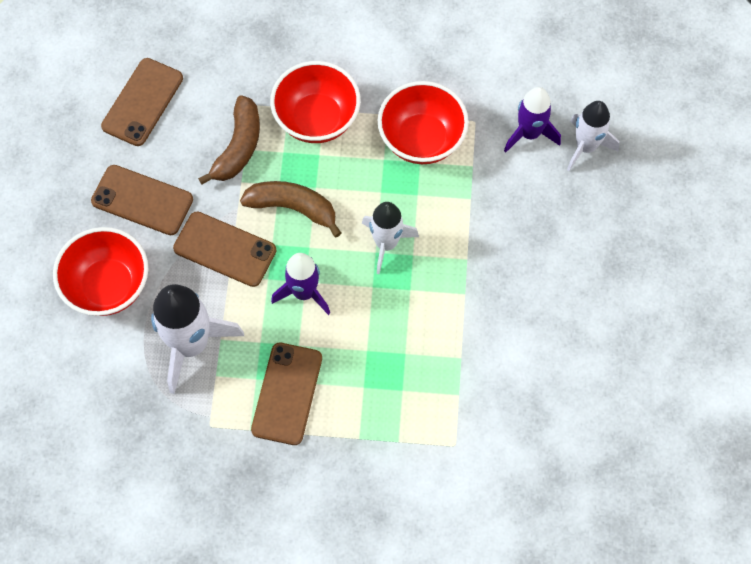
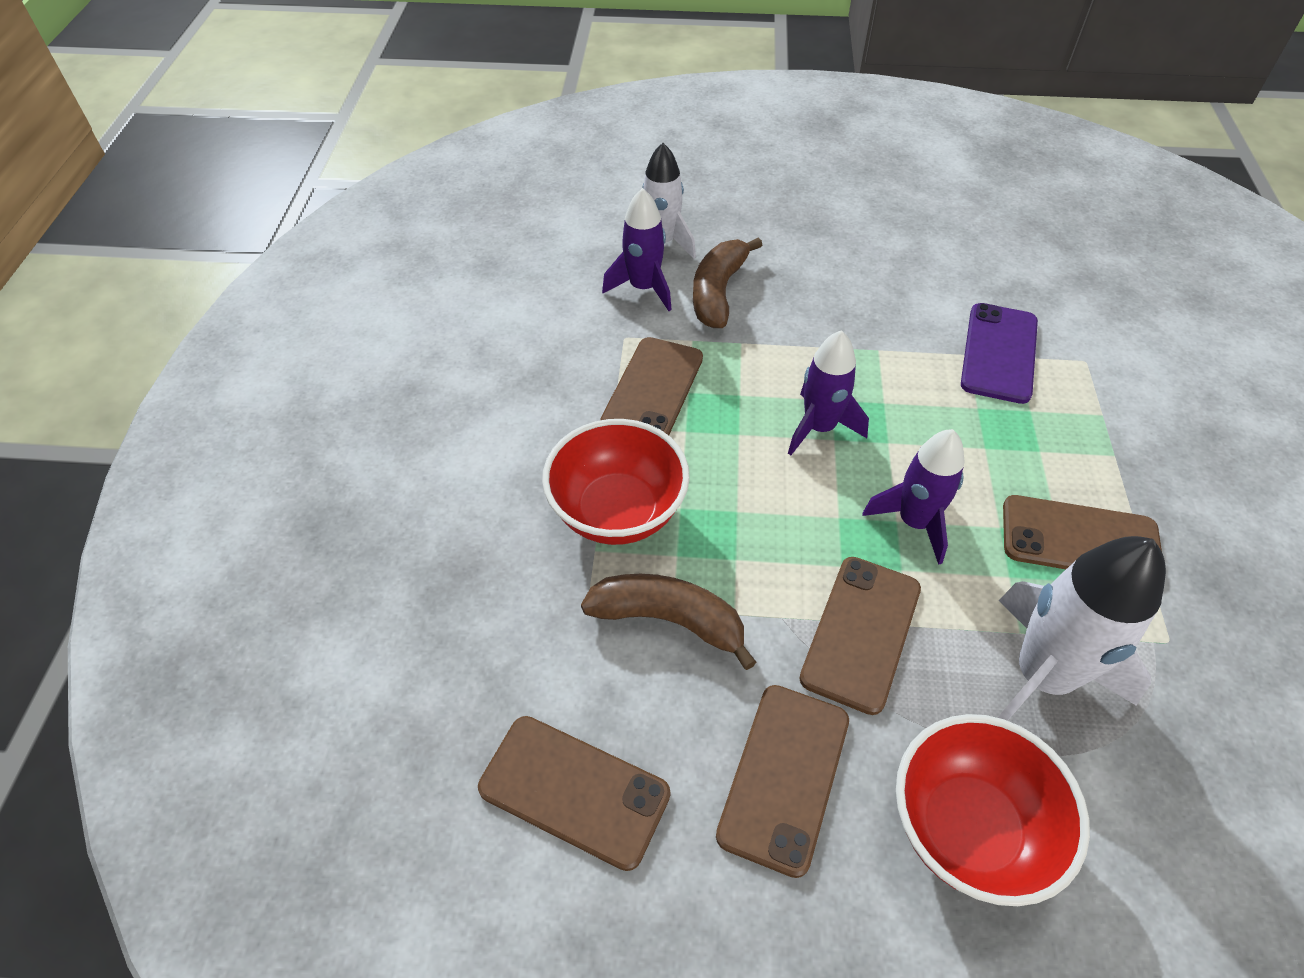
camera: 90 degrees left, 15 degrees down
brown banana [240,181,341,238] -> brown banana moved to [693,237,762,328]
white rocket [362,202,419,274] -> purple rocket [788,330,869,455]
red bowl [378,81,469,164] -> brown phone [600,337,703,435]
none -> purple phone [961,303,1038,404]

